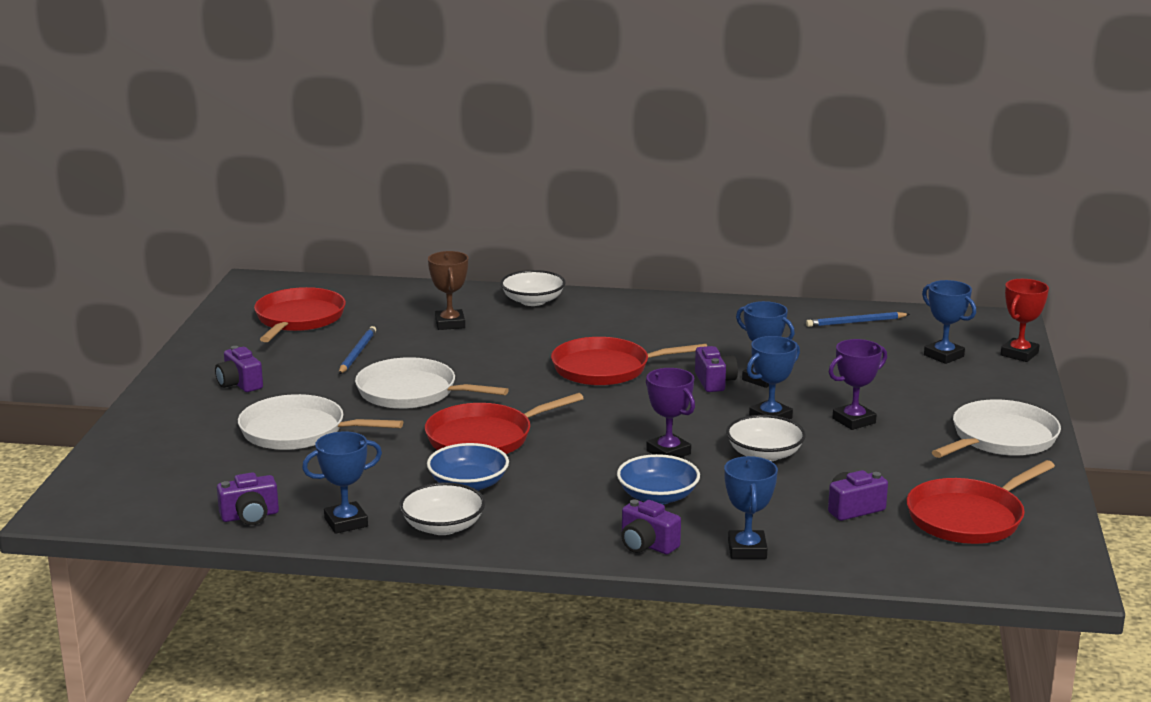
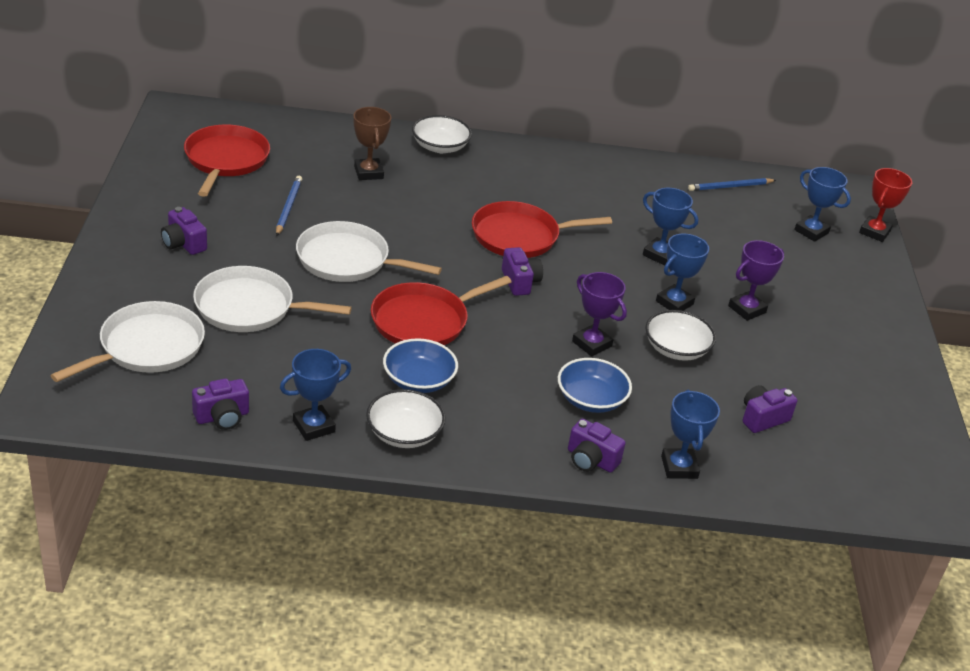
camera: 10 degrees left, 15 degrees up
purple camera [695,346,738,392] -> purple camera moved to [502,247,543,296]
red pan [906,460,1055,544] -> none
white pan [932,399,1061,458] -> white pan moved to [50,301,205,382]

